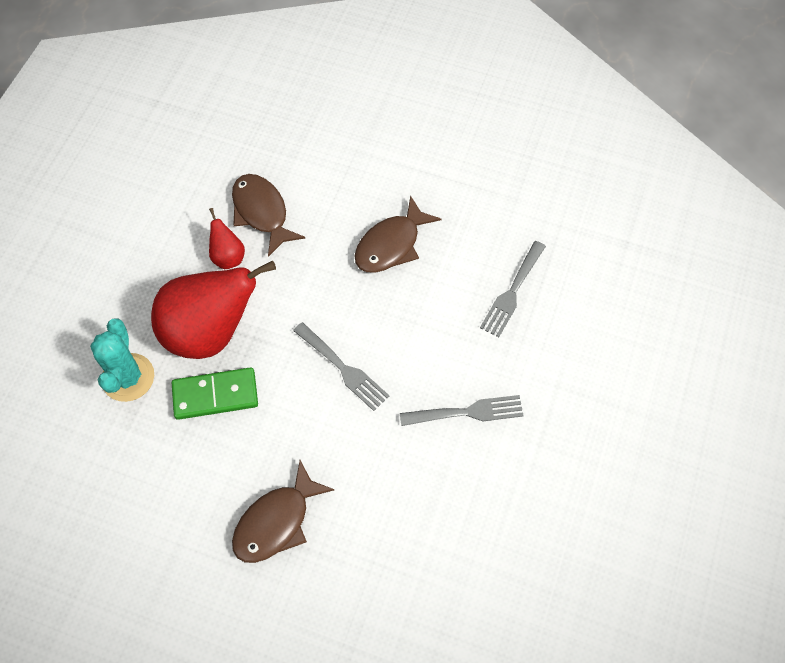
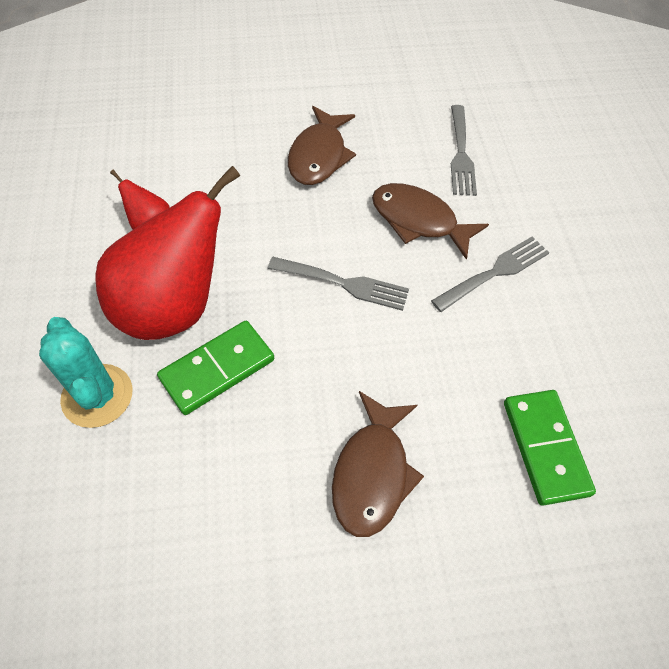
camera: 30 degrees left, 5 degrees down
brown fish [232,174,305,257] -> brown fish moved to [372,183,489,260]
none -> green domino [504,390,596,506]

